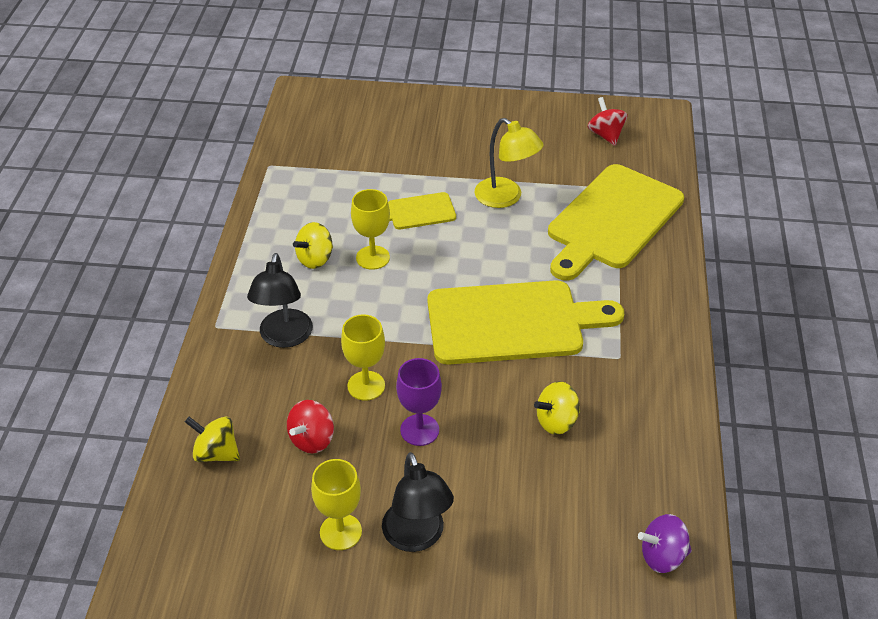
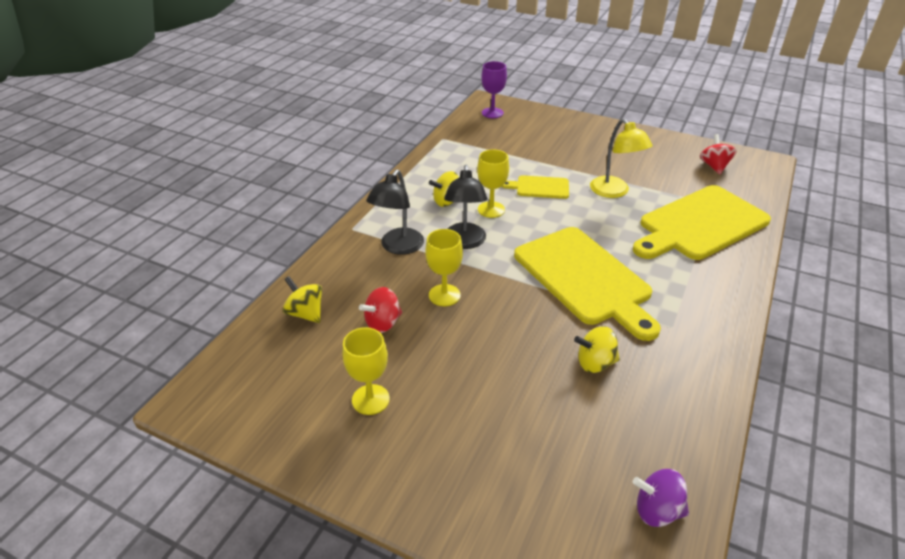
camera: 20 degrees right, 5 degrees down
black lamp [382,452,454,552] -> black lamp moved to [444,165,488,249]
purple goblet [396,358,442,446] -> purple goblet moved to [481,61,507,118]
yellow cutting board [427,280,624,364] -> yellow cutting board turned 45 degrees clockwise [514,227,661,341]

